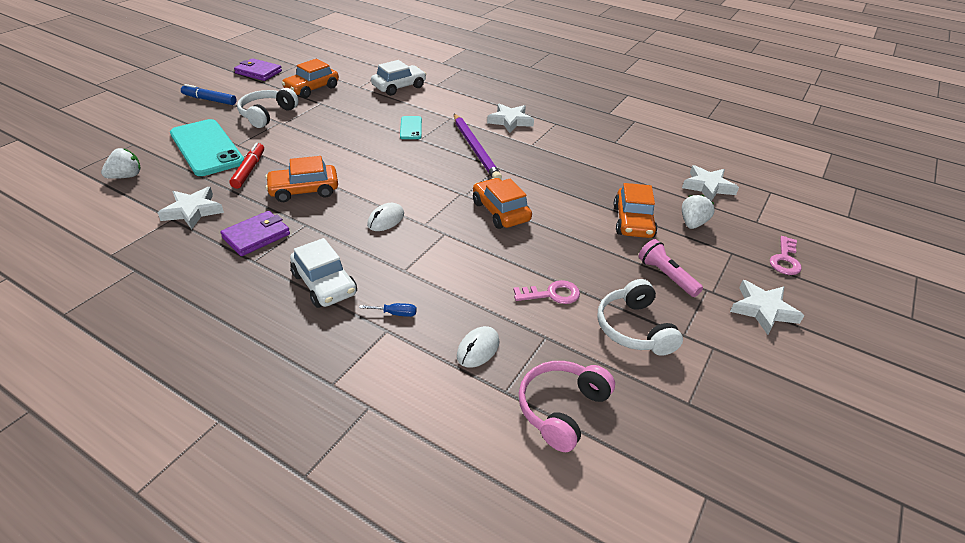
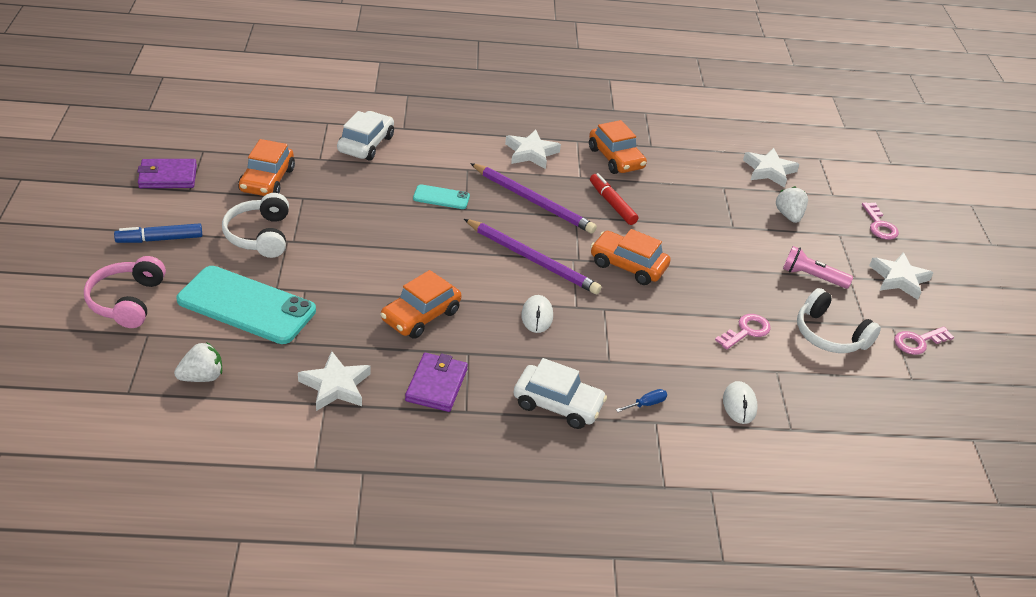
camera: 35 degrees left, 0 degrees up
white strawberry [101,148,141,179] -> white strawberry turned 45 degrees clockwise [174,342,222,382]
red marker [230,143,264,189] -> red marker moved to [590,173,638,225]
turquoise phone [400,116,422,139] -> turquoise phone turned 45 degrees counterclockwise [413,184,470,209]
pink headphones [519,361,615,452] -> pink headphones moved to [84,256,166,328]
orange car [614,183,658,238] -> orange car moved to [589,120,647,174]
none -> purple pencil [464,219,601,294]
none -> pink key [894,327,954,355]

